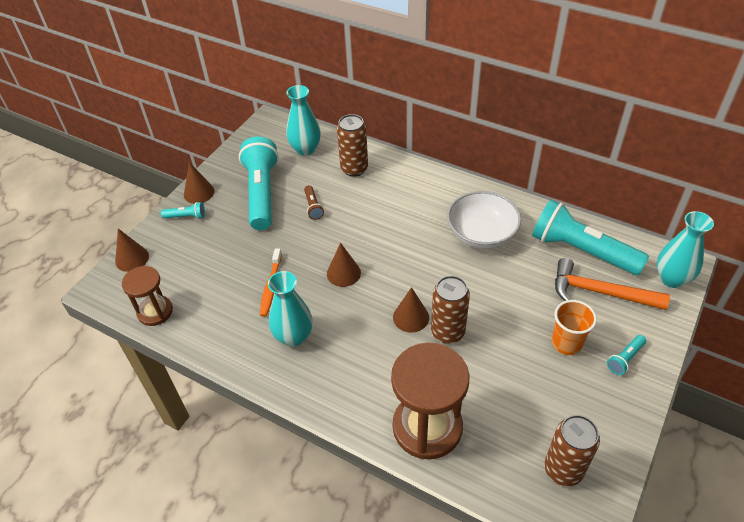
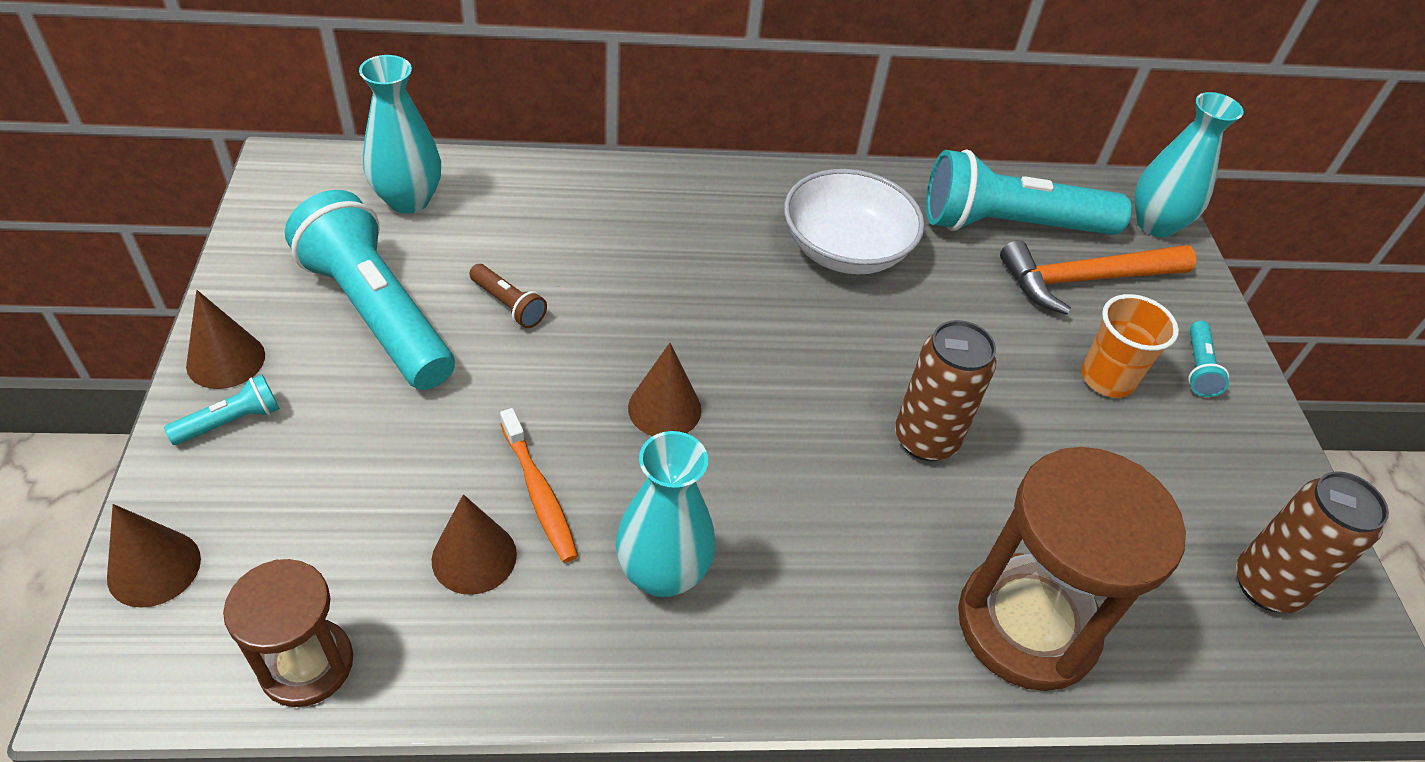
camera: 40 degrees left, 0 degrees up
brown can [337,114,368,177] -> none
brown cone [393,287,429,333] -> brown cone moved to [432,494,517,595]

